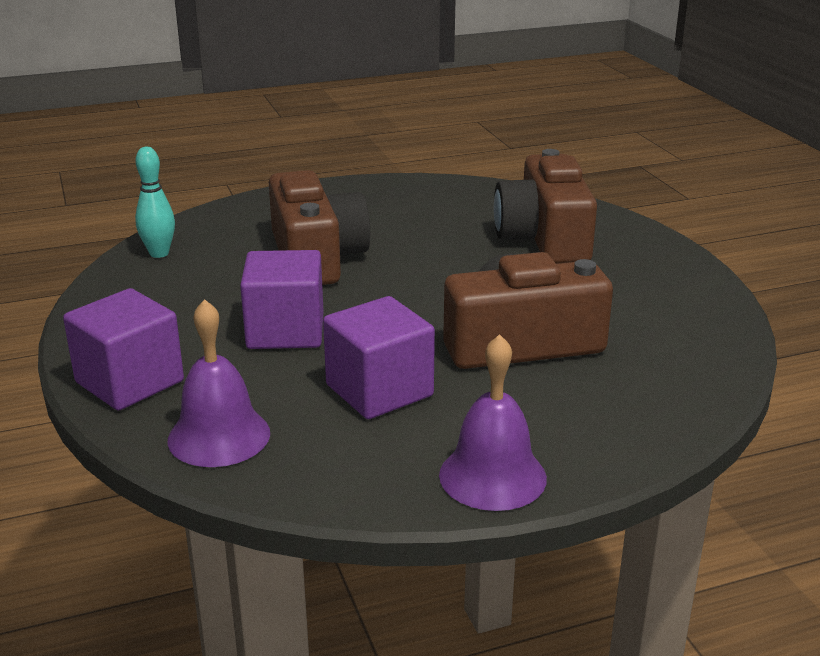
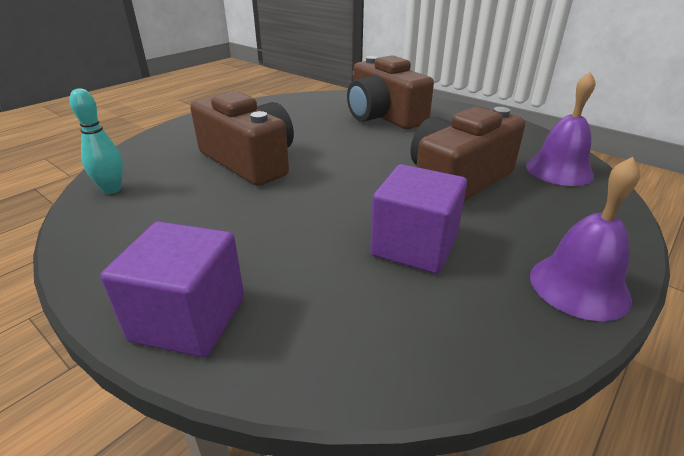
camera: 30 degrees left, 5 degrees up
purple bell [167,299,270,467] -> purple bell moved to [526,72,595,186]
purple cube [240,250,324,349] -> none

